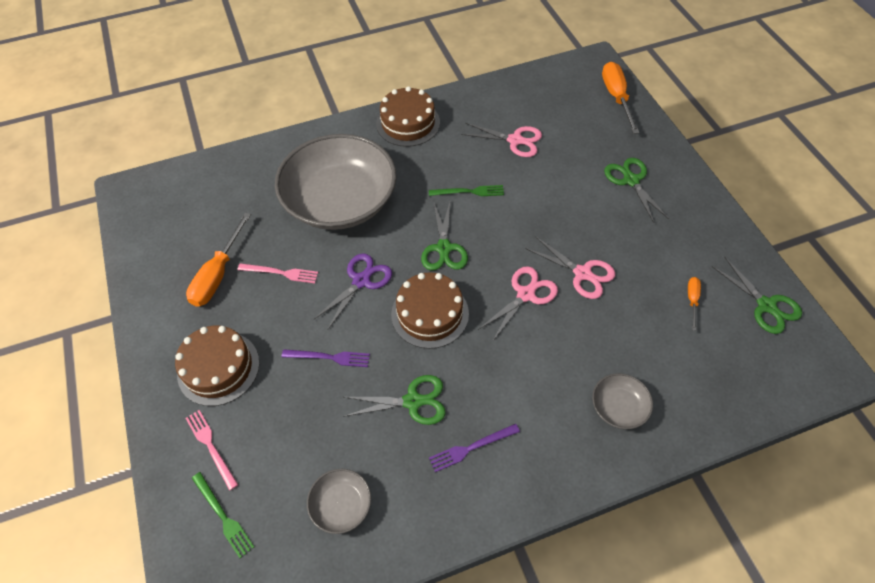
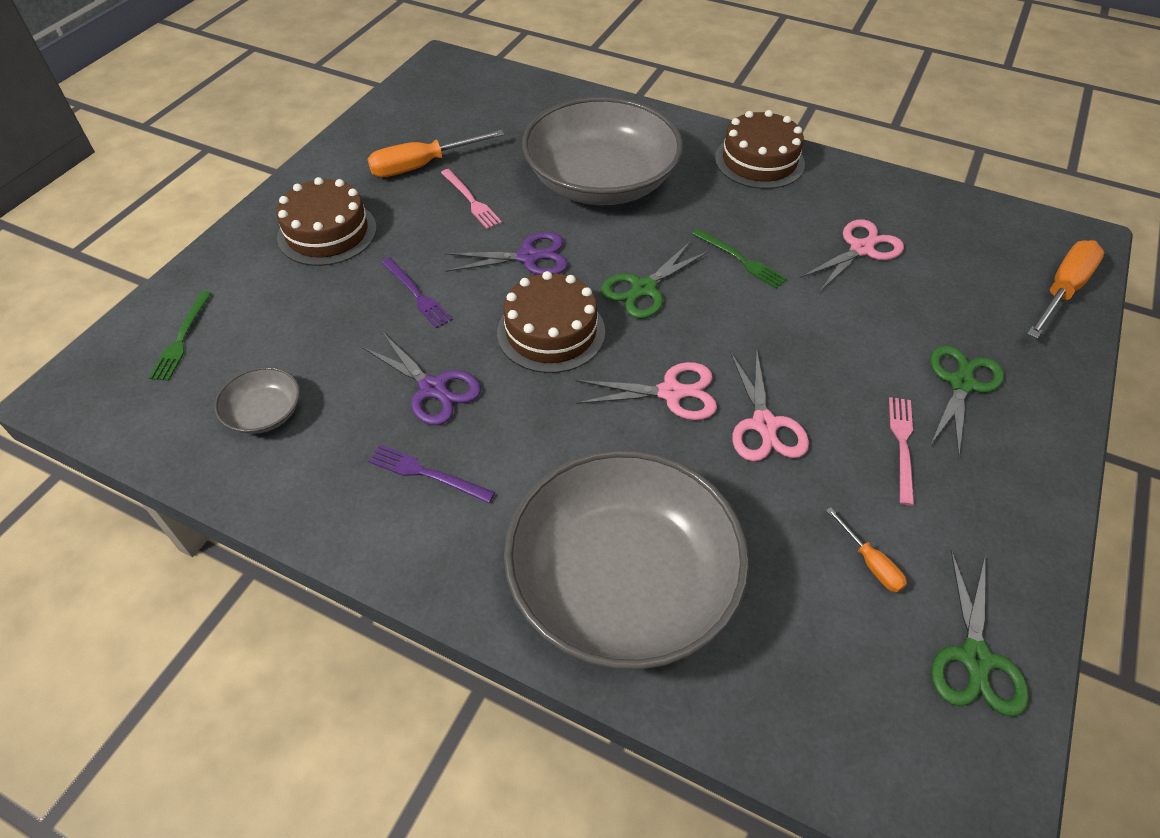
camera: 45 degrees right, 5 degrees down
pink fork [186,410,238,491] -> pink fork moved to [889,397,914,506]
green scissors [343,375,446,425] -> purple scissors [362,332,481,425]
pink scissors [461,123,542,157] -> pink scissors turned 105 degrees counterclockwise [800,219,904,292]
grey bowl [592,373,653,429] -> grey bowl [504,450,749,670], size x2.43
orange screwdriver [688,277,701,331] -> orange screwdriver turned 90 degrees clockwise [826,507,907,593]

